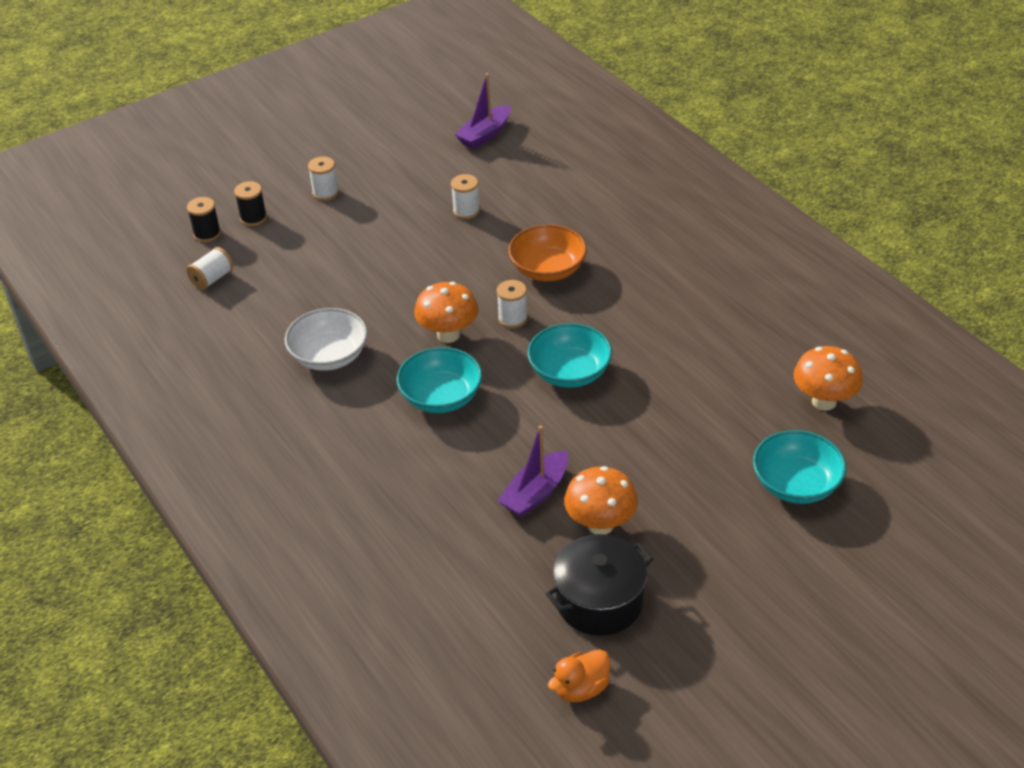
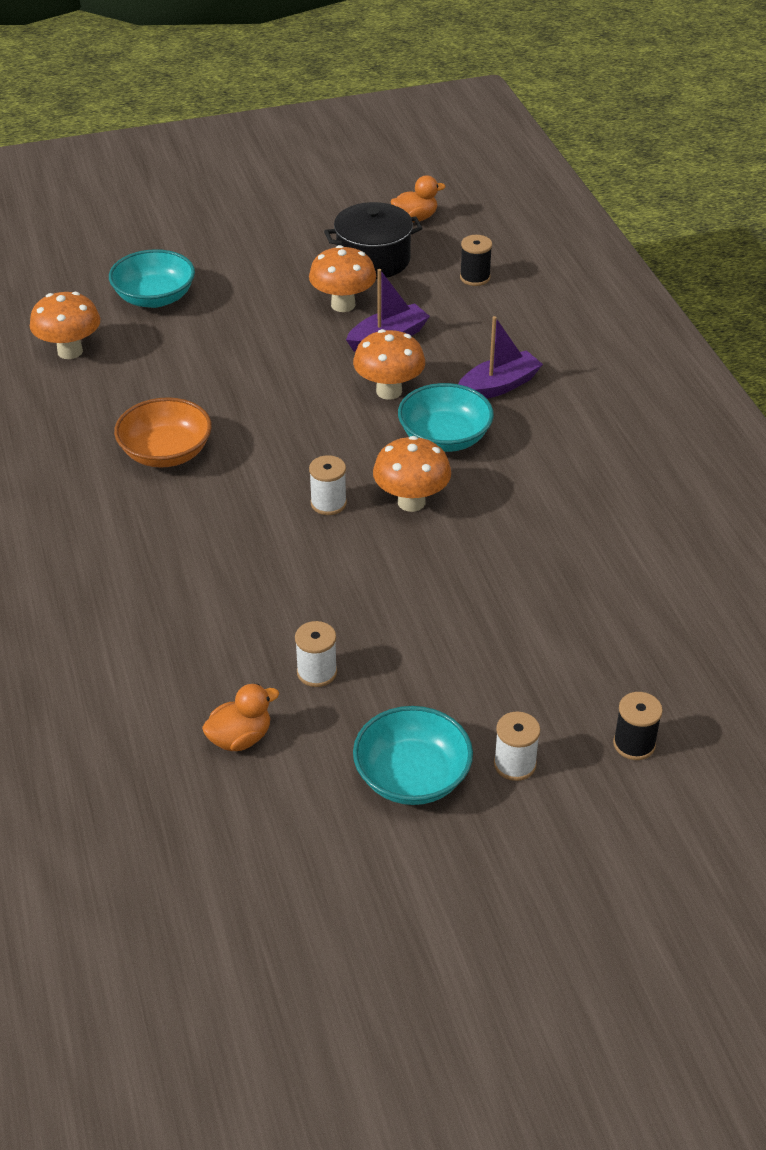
camera: 165 degrees left, 0 degrees up
white spool [186,247,233,290] -> none
black spool [187,197,221,242] -> black spool moved to [460,235,492,286]
white bowl [284,308,368,371] -> none
purple boat [454,73,511,149] -> purple boat moved to [458,316,543,399]
orange bowl [508,224,587,281] -> orange bowl moved to [114,397,212,468]
turquoise bowl [528,323,612,388] -> turquoise bowl moved to [353,706,473,805]
none -> orange duck [202,684,279,751]
none -> orange mushroom [353,329,425,400]

